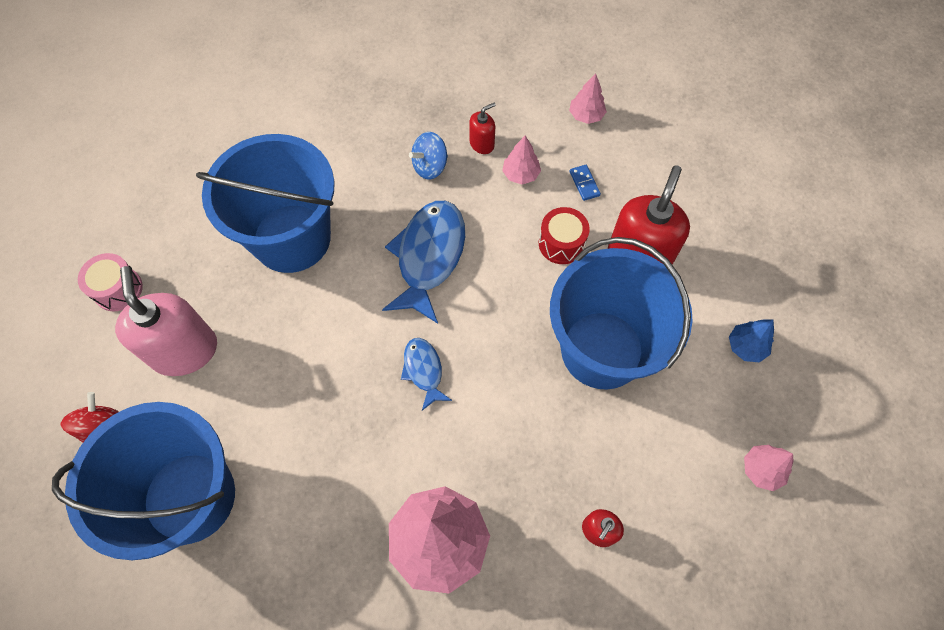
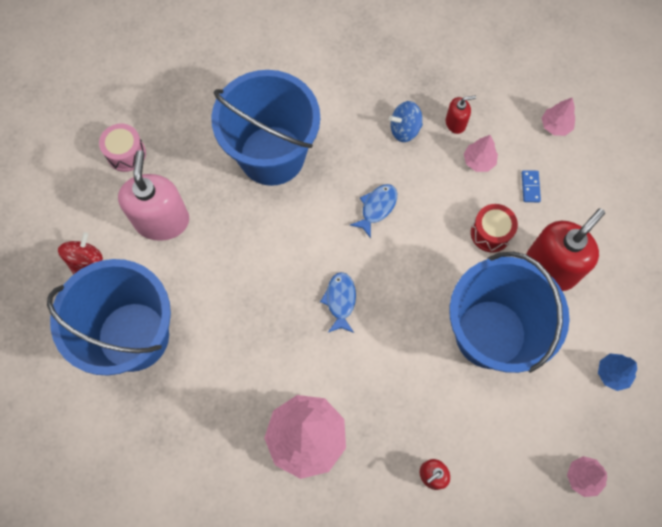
camera: 20 degrees right, 5 degrees up
blue fish [382,201,465,324] -> blue fish [350,184,397,238], size x0.52

